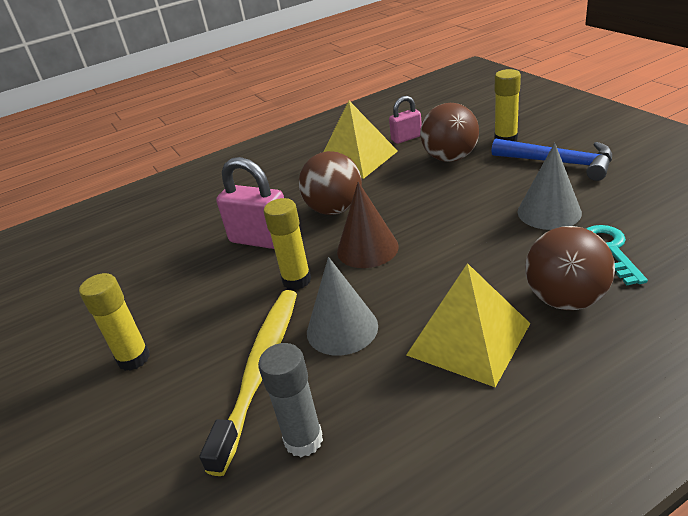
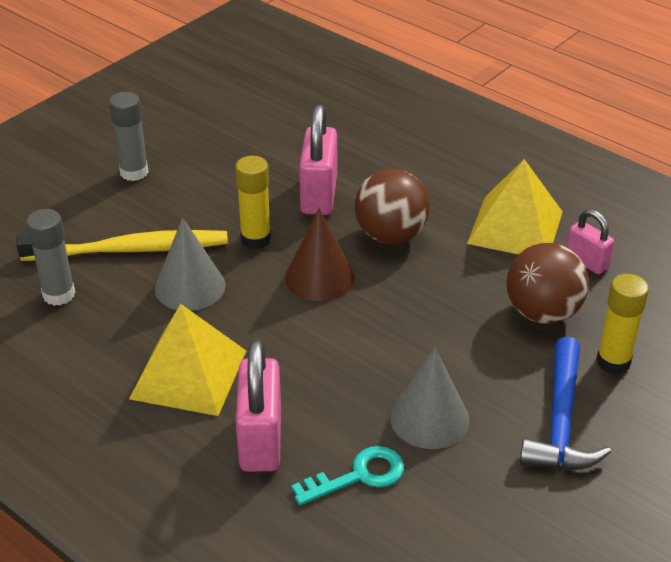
camera: 65 degrees right, 5 degrees up
yellow glue stick [79,273,150,371] -> grey glue stick [109,92,148,181]
brown ball [525,226,615,310] -> pink padlock [236,339,281,472]

